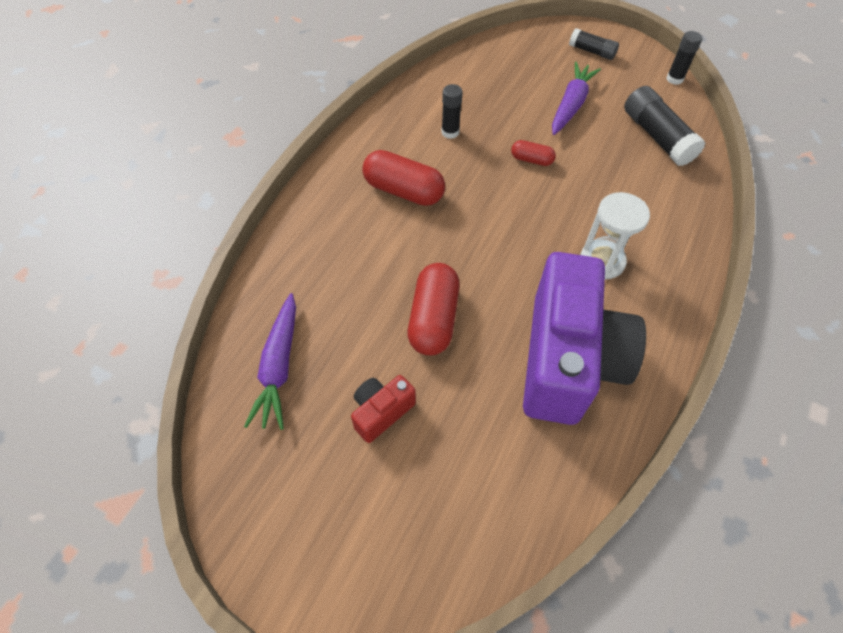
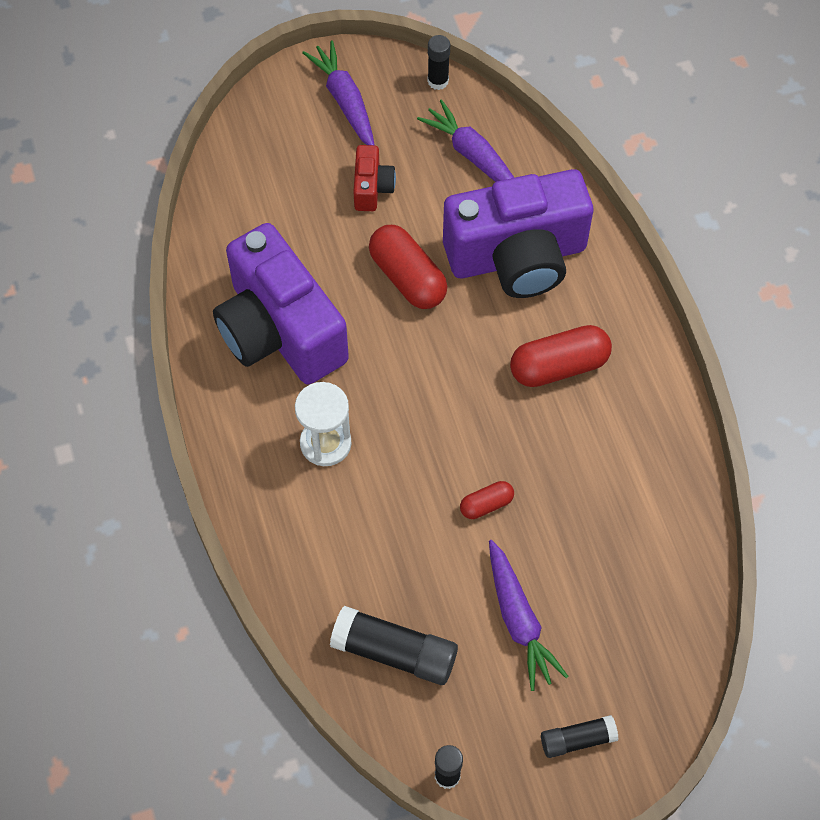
camera: 135 degrees right, 5 degrees up
black glue stick [441,84,463,139] -> black glue stick moved to [428,35,450,90]
none -> purple carrot [302,40,374,145]
none -> purple camera [443,169,593,298]

